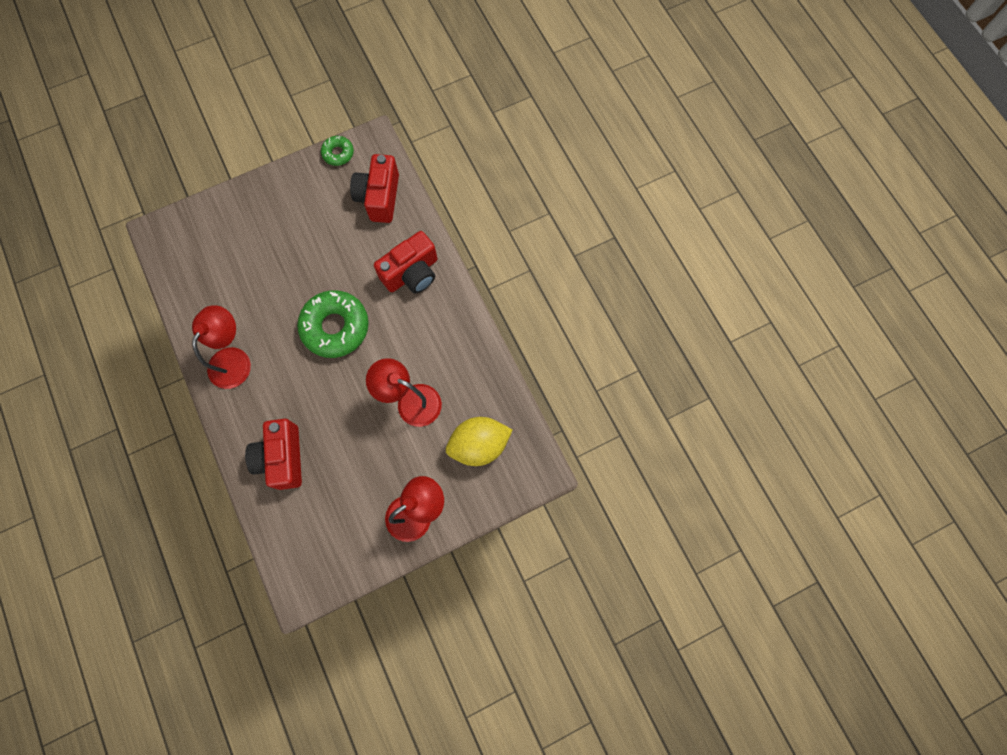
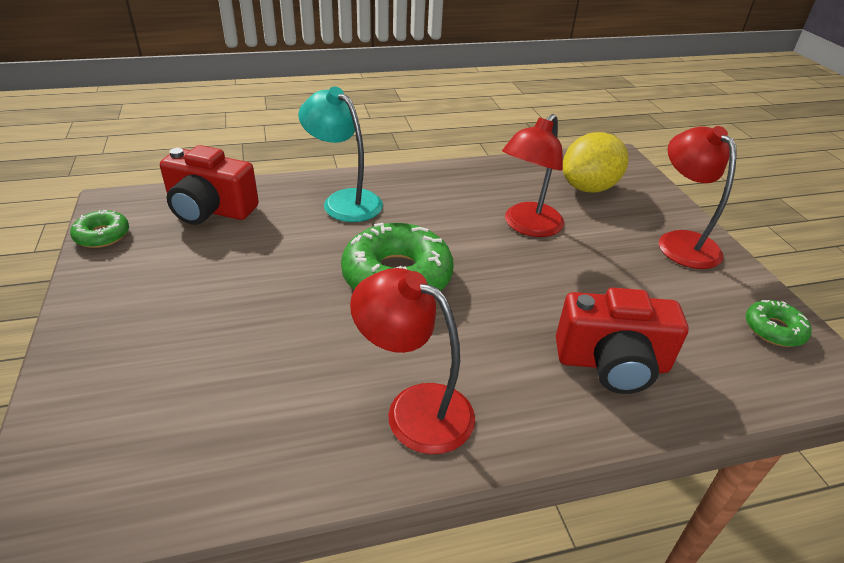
camera: 80 degrees left, 35 degrees down
red camera [374,231,437,294] -> turquoise lamp [298,87,383,222]
yellow lemon [446,417,512,466] -> yellow lemon turned 60 degrees clockwise [563,132,628,193]
none -> green donut [746,300,812,347]

